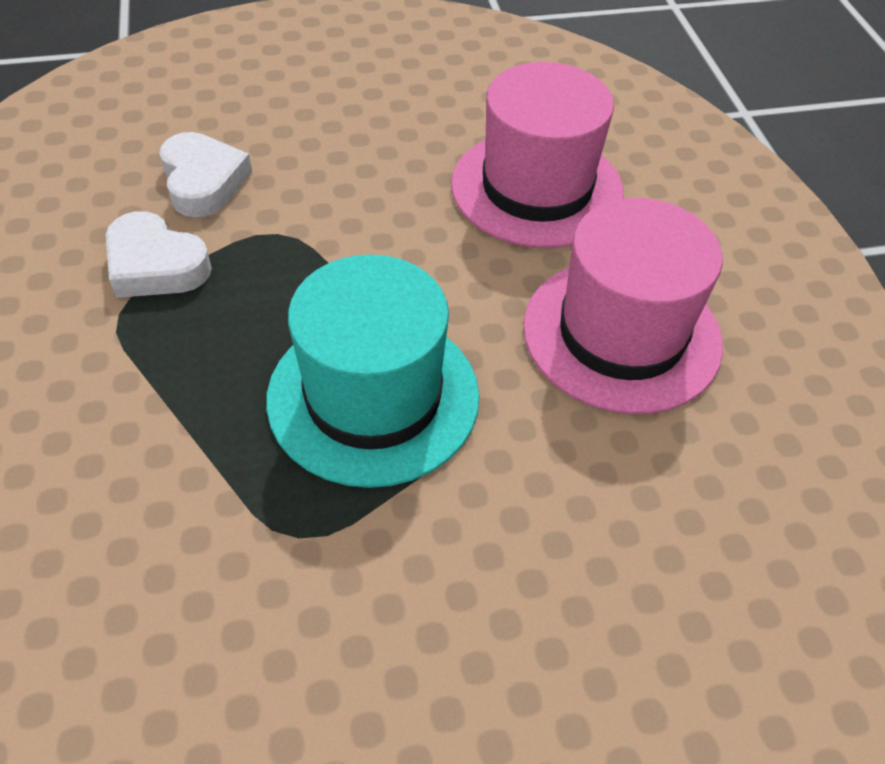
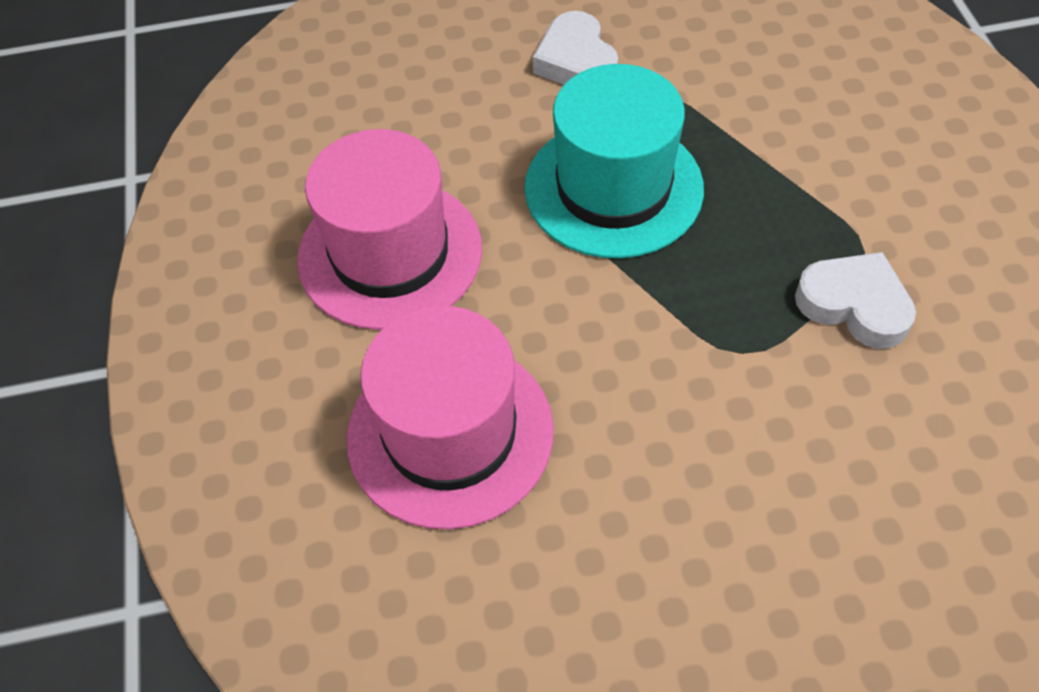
camera: 175 degrees left, 5 degrees up
white heart [159,132,252,217] -> white heart moved to [533,11,618,85]

